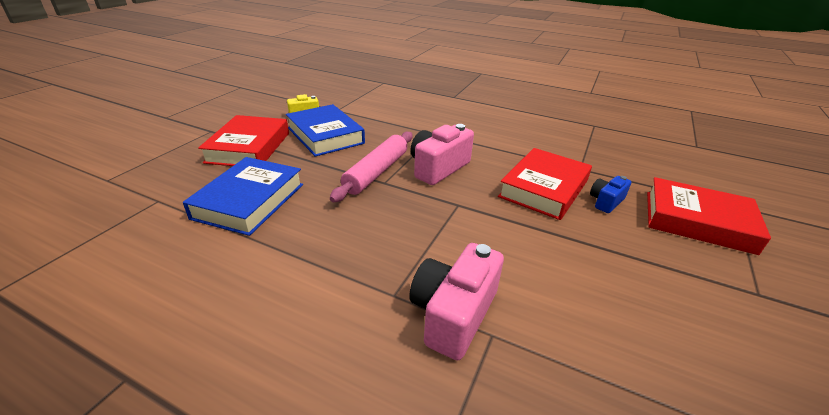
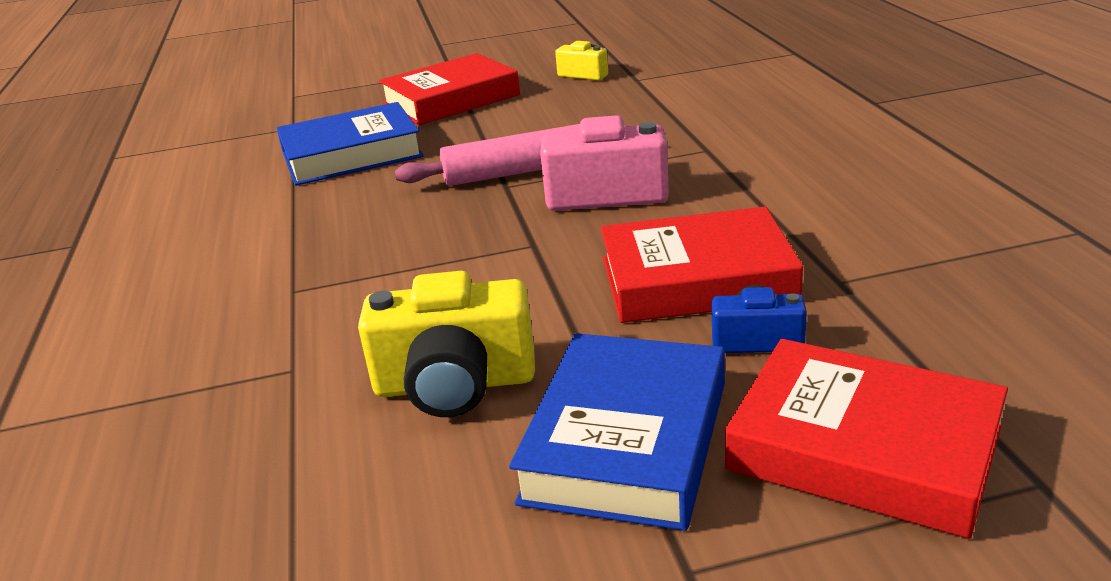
camera: 55 degrees right, 5 degrees down
blue book [286,104,365,157] -> blue book moved to [509,333,725,531]
pink camera [409,243,504,361] -> none
red book [647,177,771,255] -> red book turned 45 degrees counterclockwise [725,339,1008,539]
none -> yellow camera [358,271,535,417]

